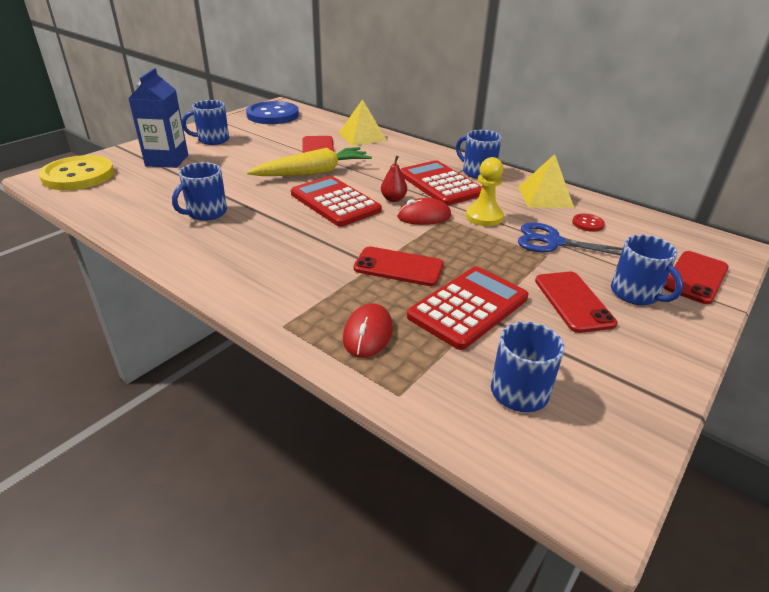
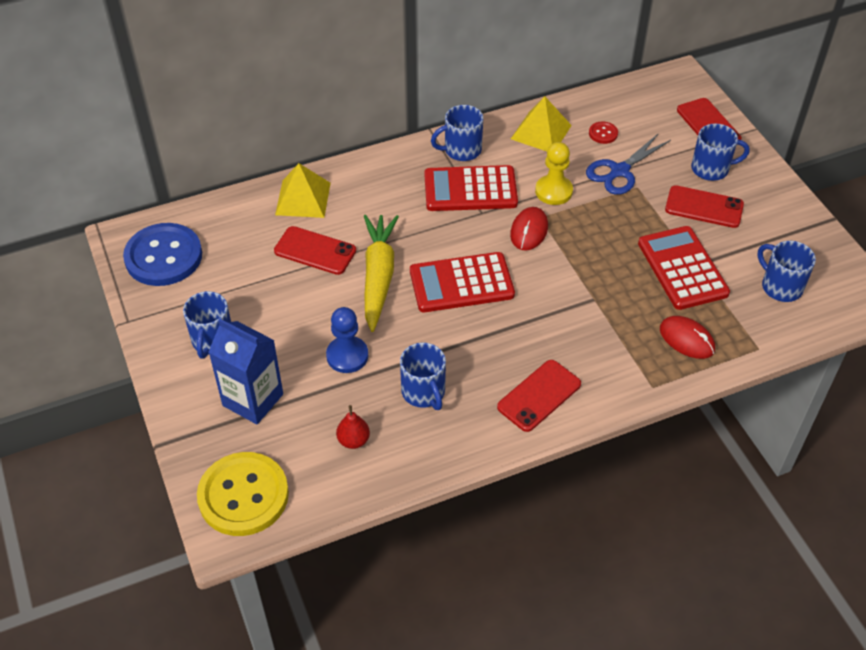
camera: 60 degrees left, 15 degrees up
red phone [353,246,444,286] -> red phone moved to [497,360,581,432]
red pear [381,156,407,202] -> red pear moved to [336,405,370,449]
none -> blue pawn [326,307,368,373]

